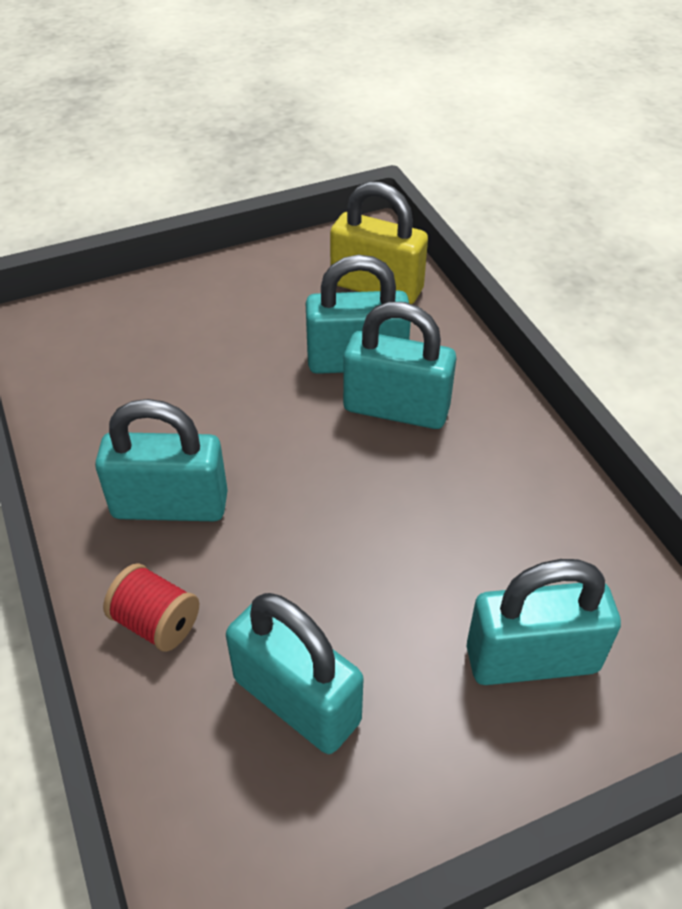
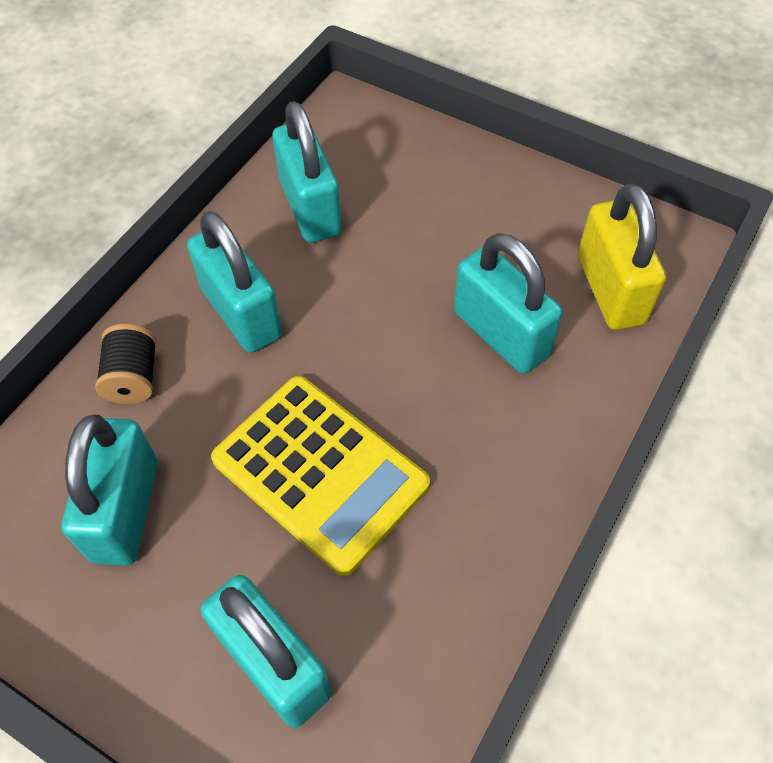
camera: 55 degrees right, 10 degrees up
red spool [103,563,199,652] -> black spool [95,324,157,404]
turquoise padlock [343,302,456,429] -> turquoise padlock moved to [272,101,342,243]
none -> yellow calculator [211,376,430,576]

